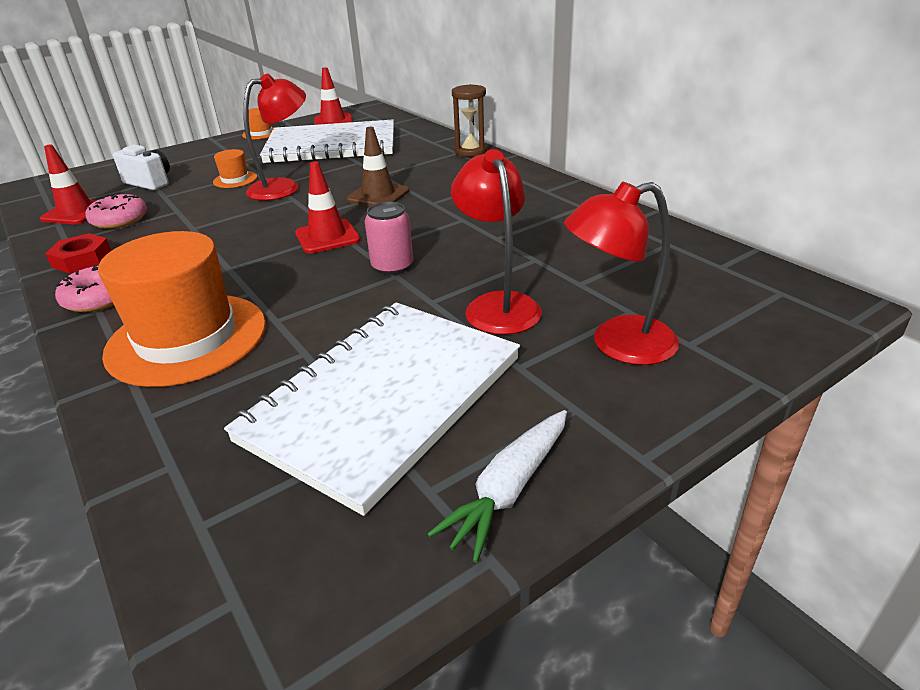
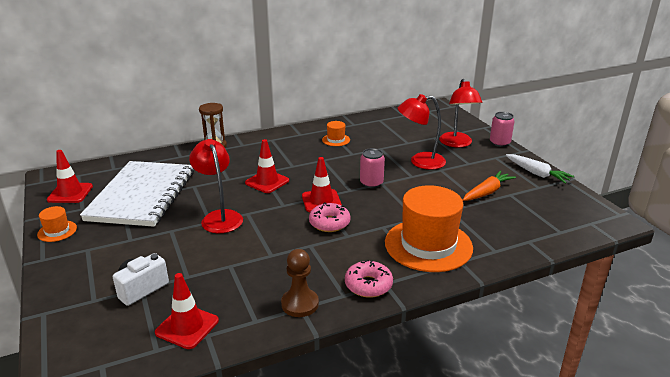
camera: 80 degrees left, 5 degrees down
red nut [45,233,112,273] -> brown pawn [281,249,319,317]
pink donut [85,194,147,229] -> pink donut moved to [309,202,351,232]
orange hat [213,149,257,188] -> orange hat moved to [322,121,350,146]
white notebook [224,302,520,516] -> orange carrot [463,171,516,201]
brown traffic cone [346,127,409,206] -> red traffic cone [245,139,289,193]
none -> pink can [490,112,515,147]

